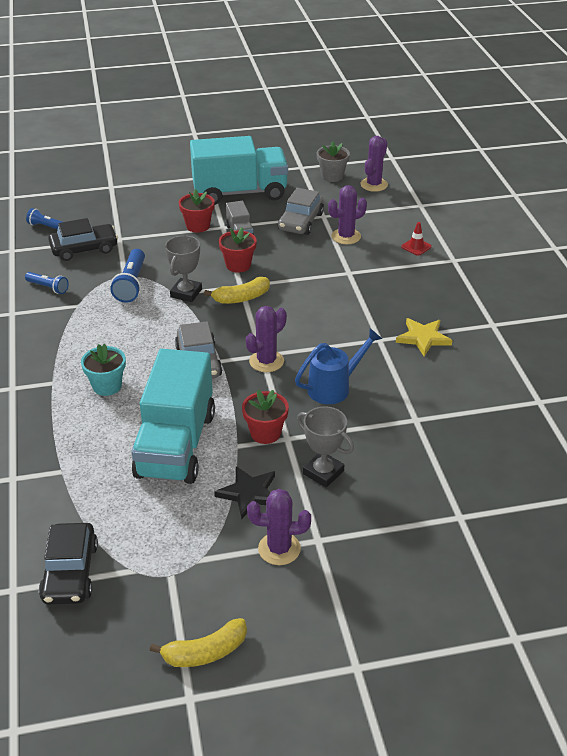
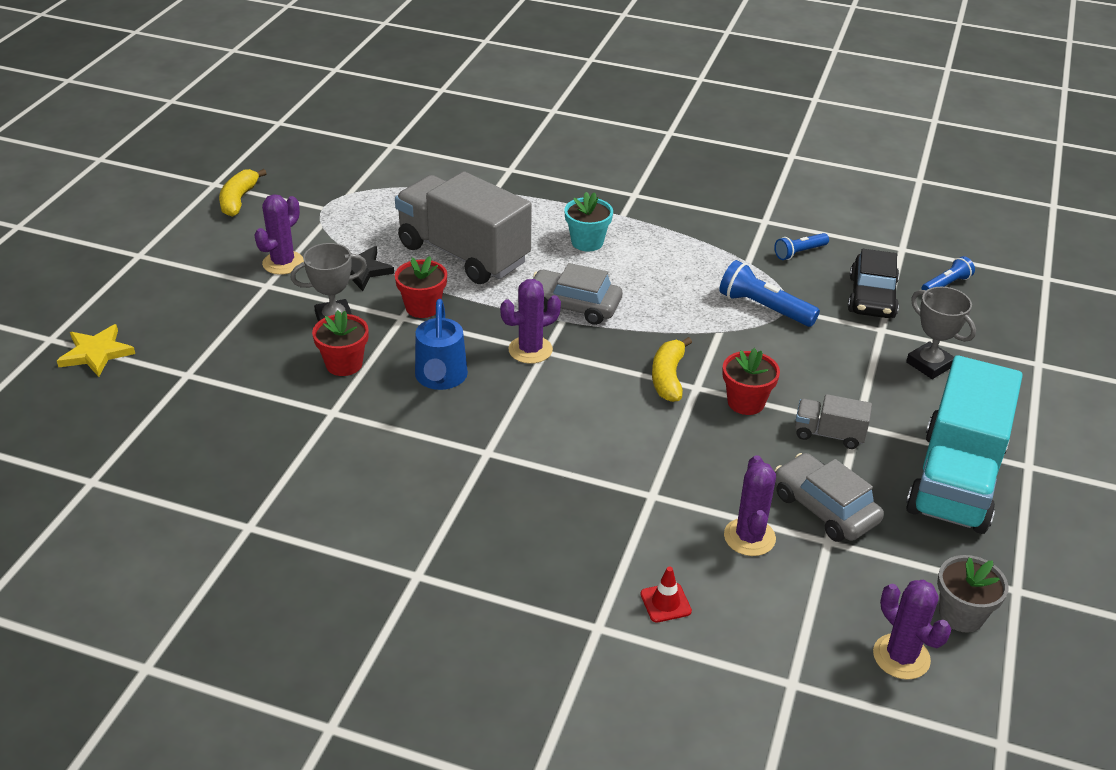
camera: 120 degrees right, 0 degrees up
black car [39,523,98,605] -> none
turquoise truck [131,349,215,484] -> grey truck [395,171,532,284]
grey trophy [165,235,202,302] -> grey trophy moved to [906,287,976,379]
red flower pot [179,189,215,233] -> red flower pot moved to [312,310,369,376]
purple cactus [246,306,287,372] -> purple cactus turned 75 degrees clockwise [500,279,561,364]
yellow star [396,318,453,356] -> yellow star moved to [57,324,135,377]

